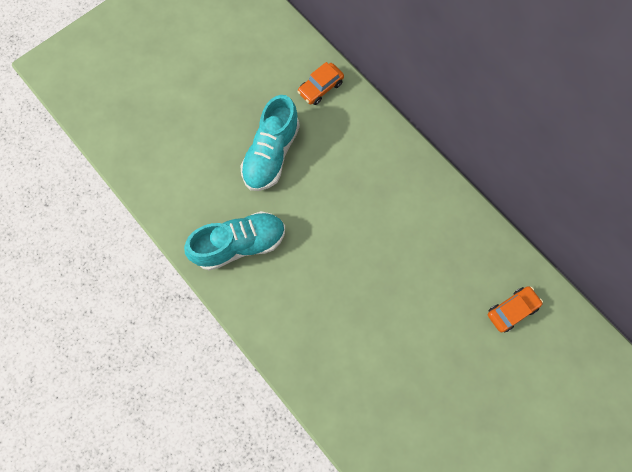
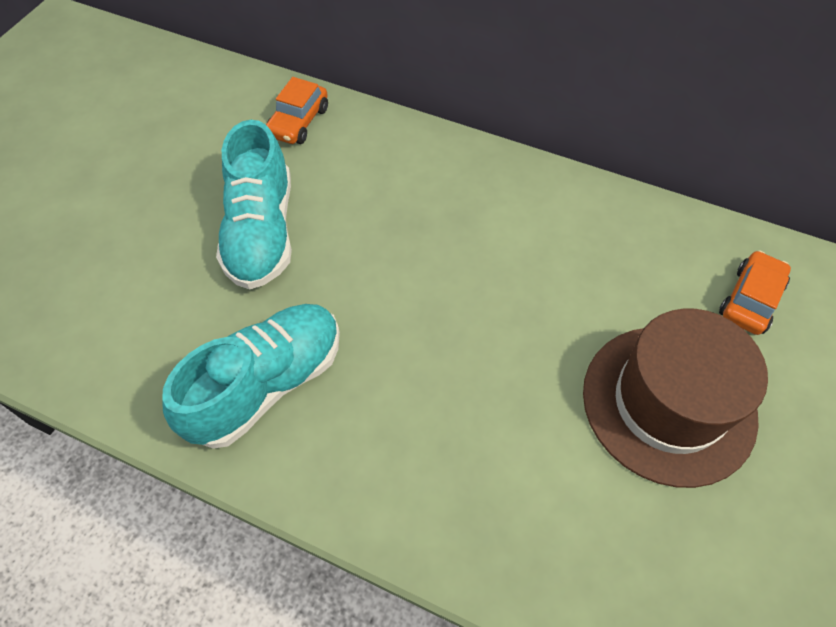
camera: 25 degrees left, 15 degrees down
none -> brown hat [583,308,768,488]

